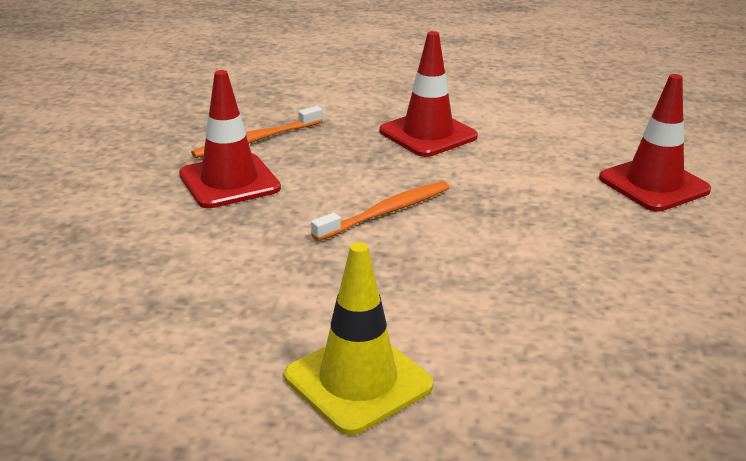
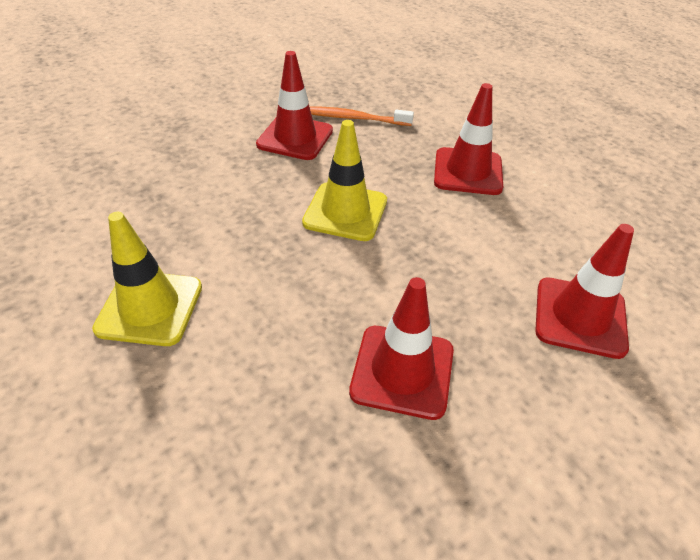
camera: 45 degrees right, 15 degrees up
orange toothbrush [311,181,450,241] -> yellow traffic cone [302,120,387,241]
none -> red traffic cone [349,277,454,420]

